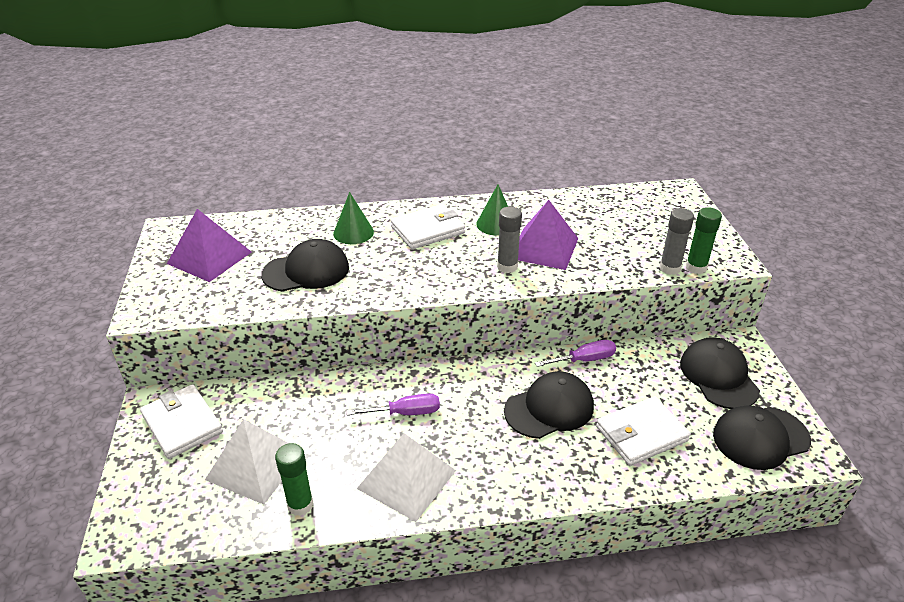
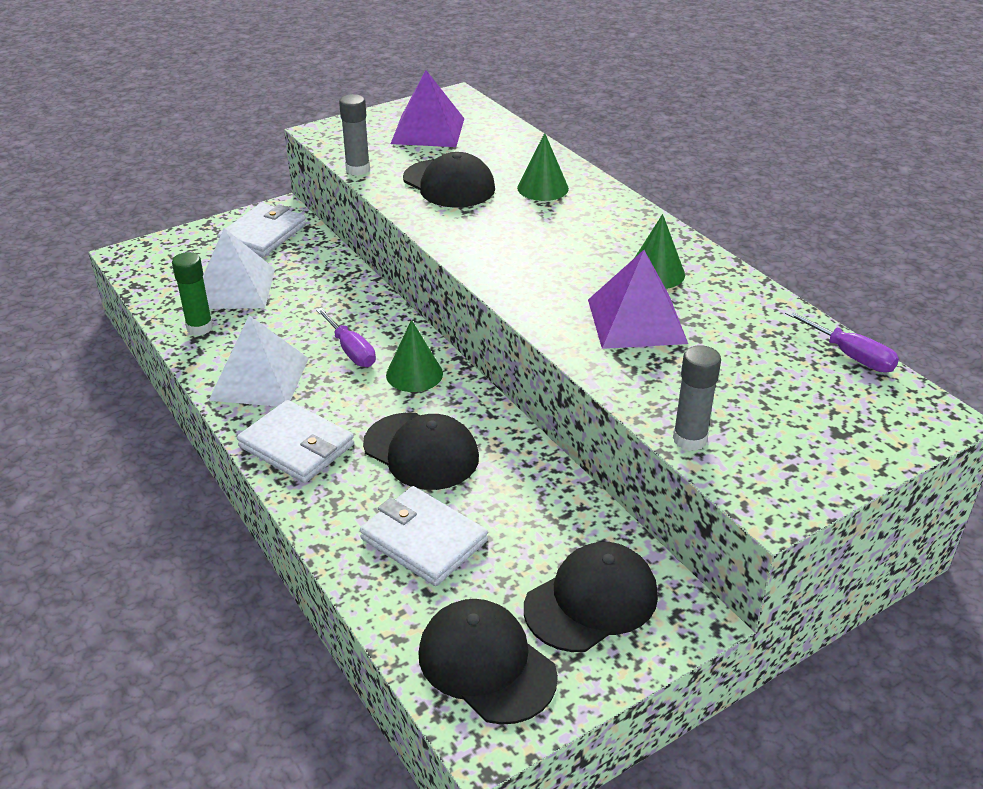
camera: 65 degrees right, 0 degrees up
white wallet [391,204,465,249] -> white wallet moved to [237,400,354,483]
grey glue stick [497,207,522,273] -> grey glue stick moved to [339,94,370,176]
purple screwdriver [535,340,616,367] -> purple screwdriver moved to [785,310,899,373]
green glue stick [686,207,722,274] -> none
none -> green cone [386,320,443,392]

